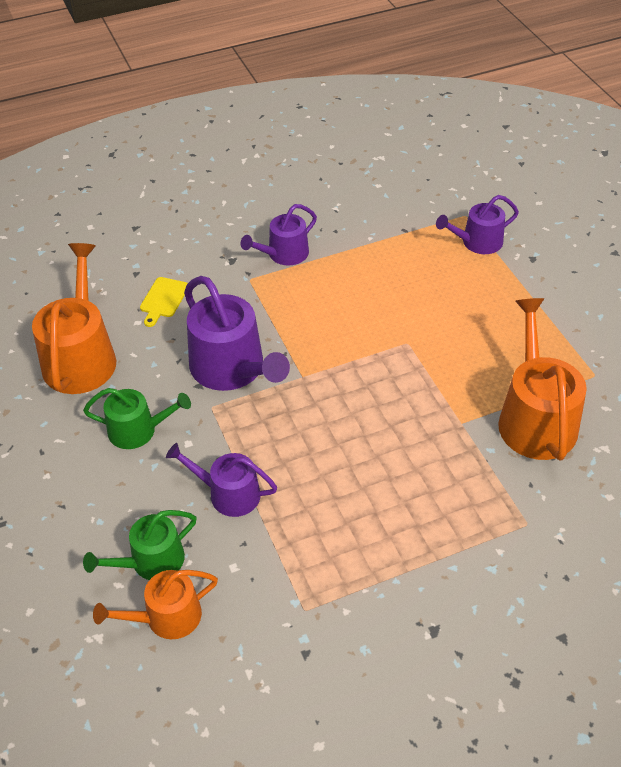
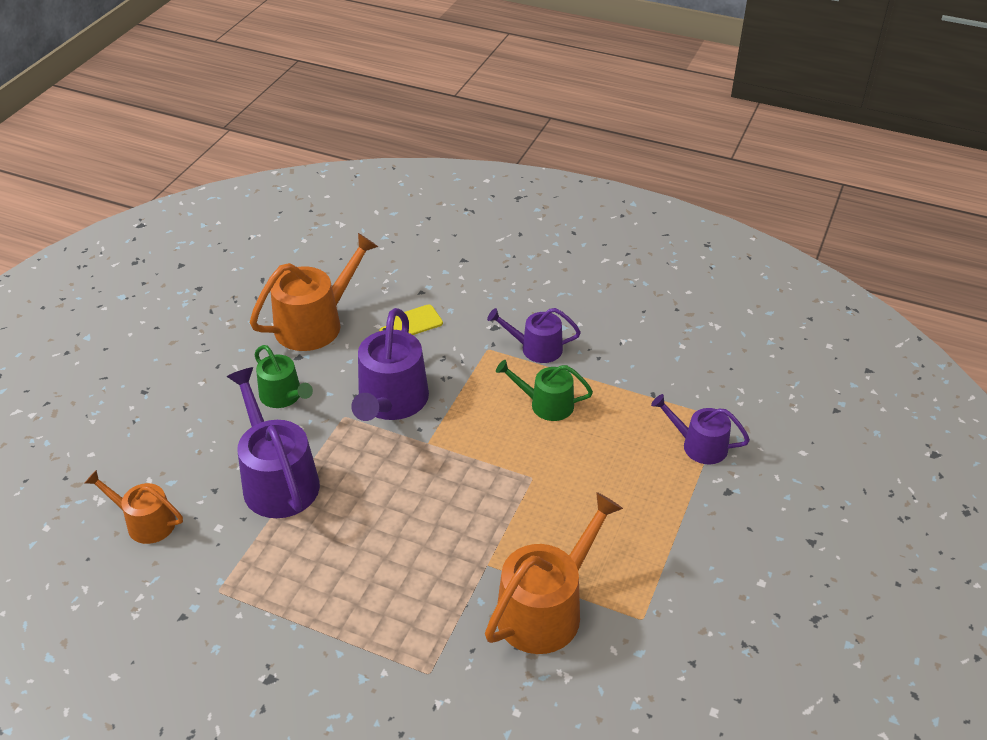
camera: 45 degrees right, 5 degrees down
green watering can [83,510,197,580] -> green watering can moved to [496,360,593,421]
purple watering can [166,443,277,517] -> purple watering can [226,367,320,518], size x1.67

